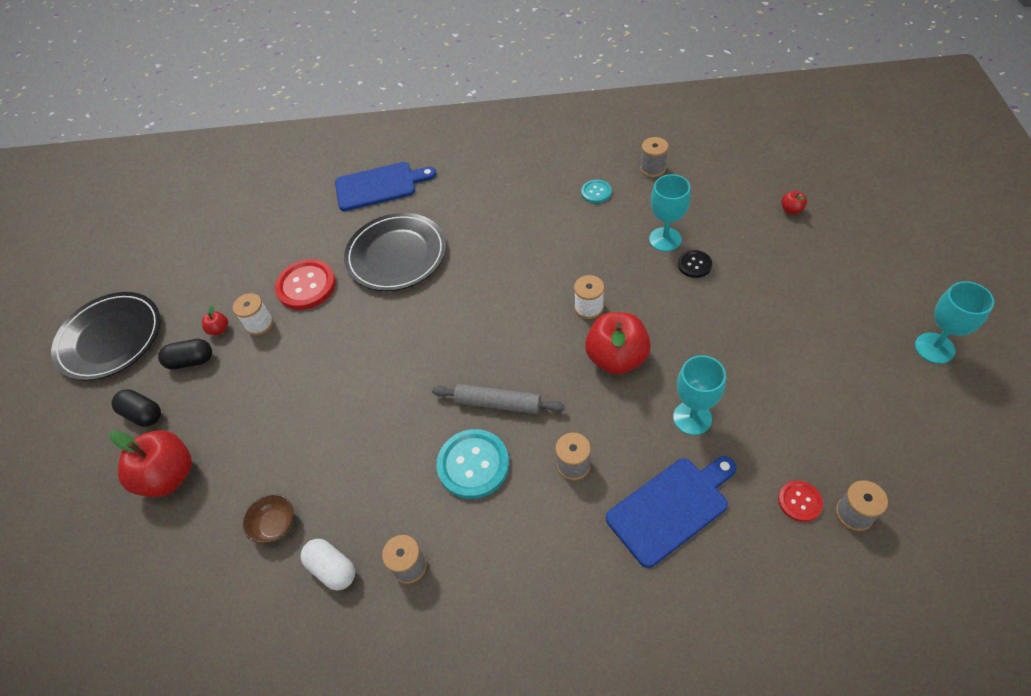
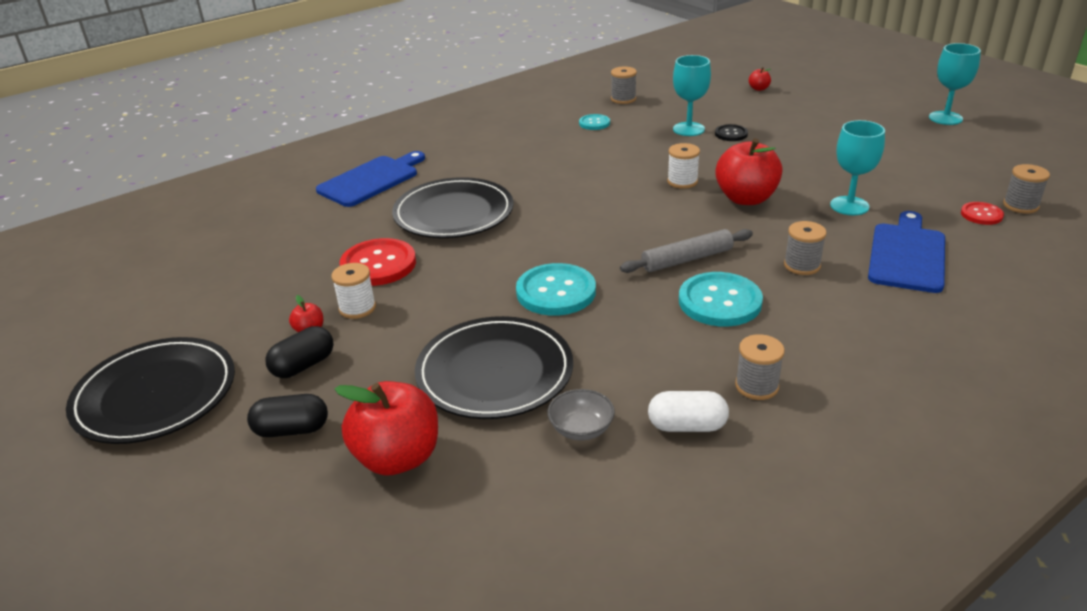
camera: 40 degrees left, 20 degrees down
brown bowl [243,494,294,544] -> grey bowl [548,389,615,440]
none -> black plate [415,316,573,419]
none -> turquoise button [516,263,596,316]

